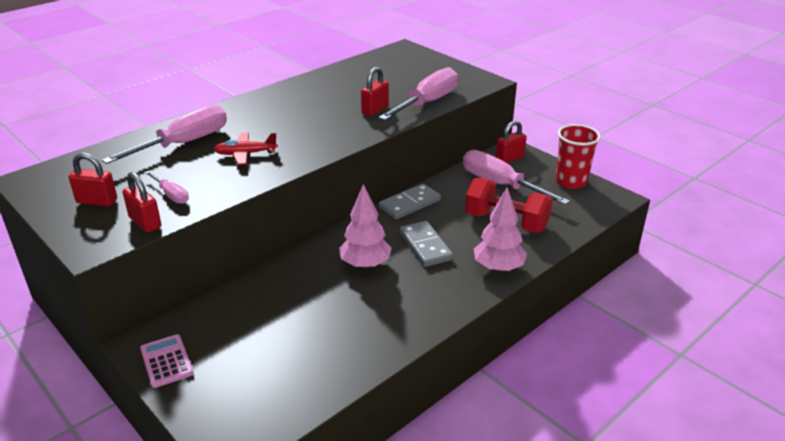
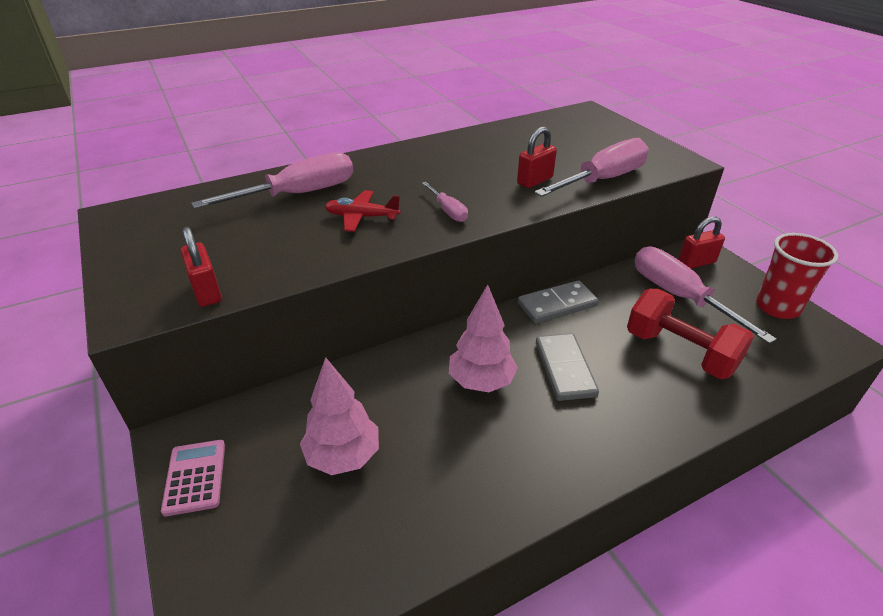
camera: 15 degrees right, 5 degrees up
red padlock [69,153,117,206] -> none
pink screwdriver [145,171,189,204] -> pink screwdriver moved to [422,182,468,222]
pink tree [474,188,527,272] -> pink tree moved to [300,357,379,475]

